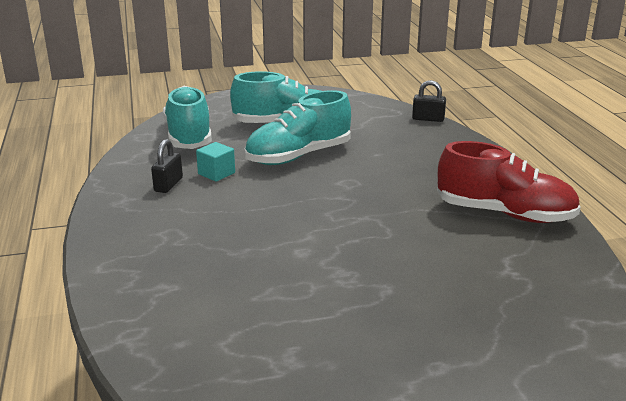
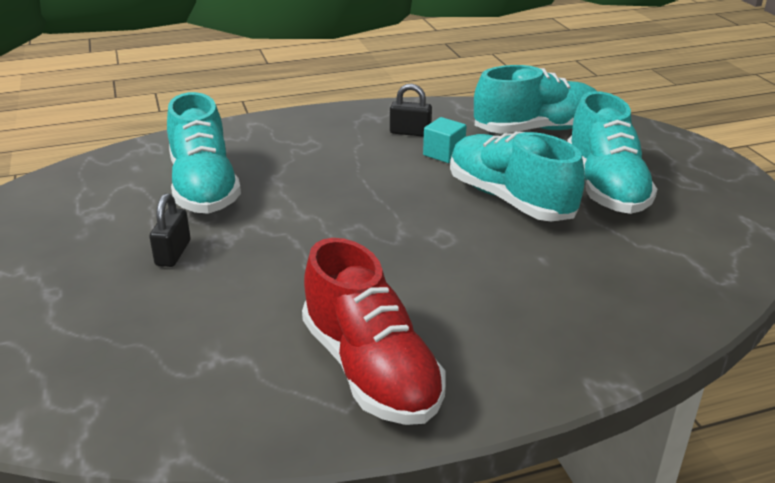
camera: 85 degrees right, 5 degrees up
black padlock [412,80,446,122] -> black padlock moved to [149,193,191,267]
red shoe [437,141,581,223] -> red shoe turned 45 degrees counterclockwise [302,238,446,425]
none -> turquoise shoe [167,92,241,214]

